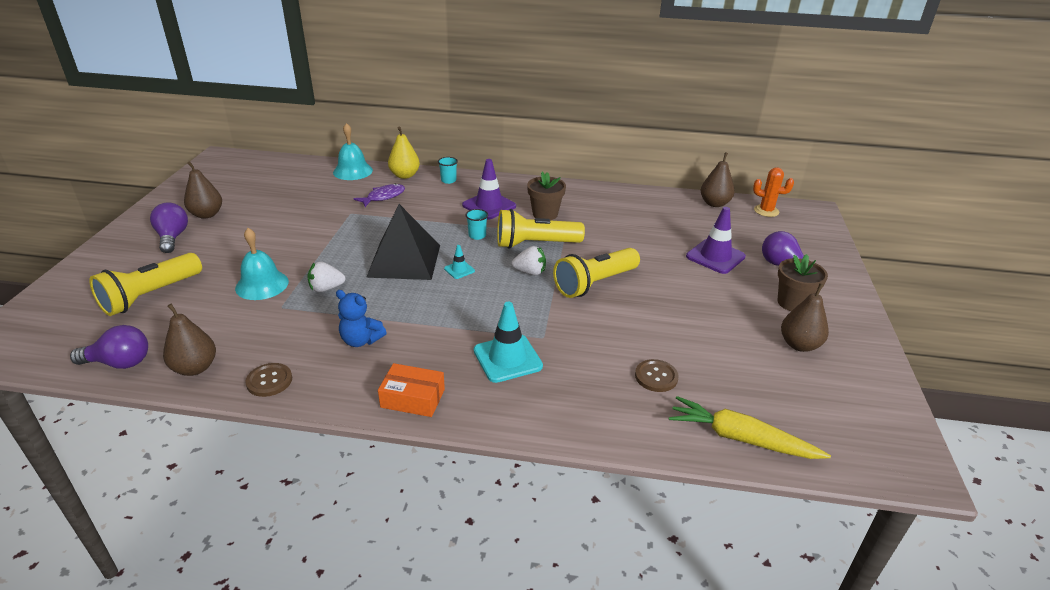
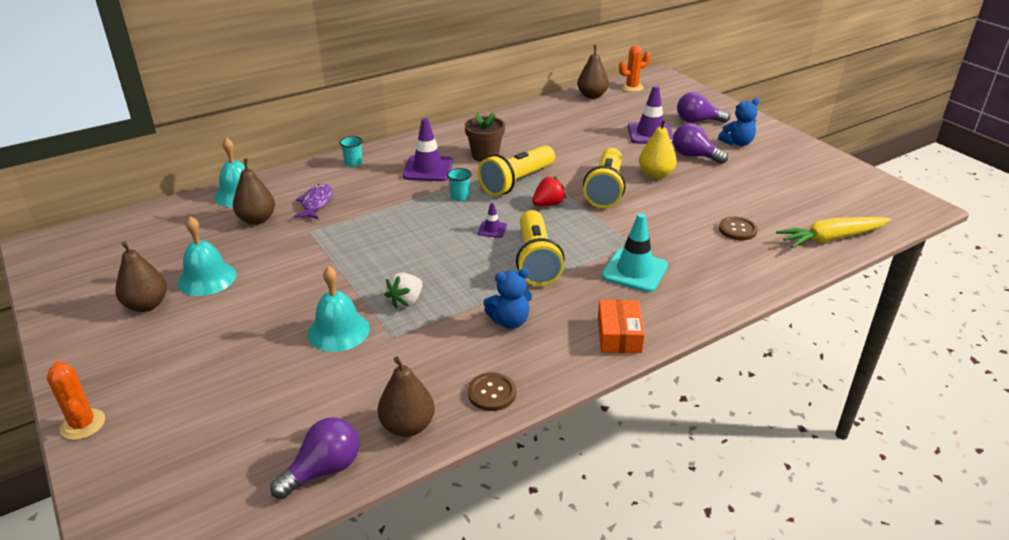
camera: 40 degrees left, 0 degrees up
yellow flashlight [89,253,202,316] -> yellow flashlight moved to [516,210,565,286]
purple light bulb [150,202,188,253] -> purple light bulb moved to [673,123,728,164]
black pyramid [366,204,440,280] -> none
orange box [378,363,445,417] -> orange box turned 60 degrees counterclockwise [598,300,645,353]
yellow pear [388,127,420,179] -> yellow pear moved to [639,119,677,179]
turquoise traffic cone [444,245,475,279] -> purple traffic cone [478,203,507,238]
white strawberry [512,246,546,276] -> red strawberry [532,176,566,206]
brown flower pot [778,254,828,311] -> blue teddy bear [718,98,759,146]
brown pear [781,283,829,352] -> brown pear moved to [233,158,275,225]
none -> orange cactus [47,361,105,440]
none -> turquoise bell [177,216,237,296]

